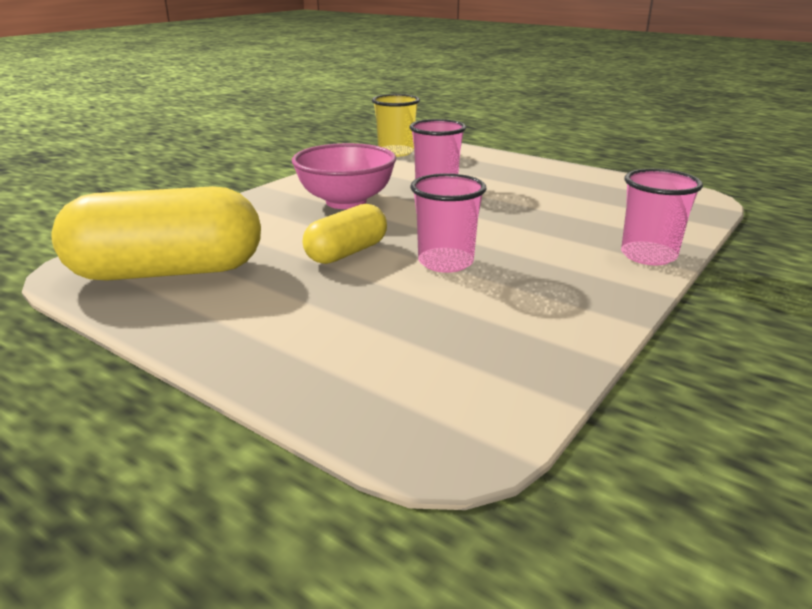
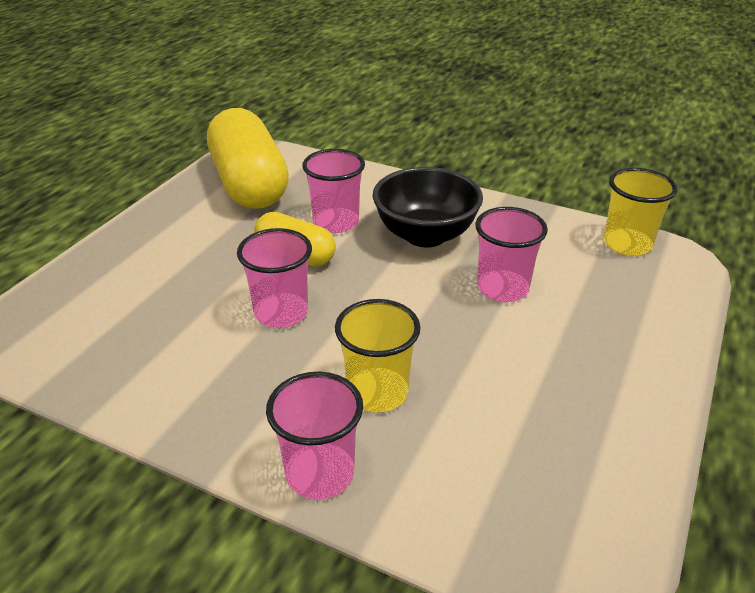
camera: 80 degrees right, 10 degrees up
pink bowl [292,143,396,209] -> black bowl [373,167,483,247]
none -> pink cup [302,149,365,233]
none -> yellow cup [335,299,421,412]

